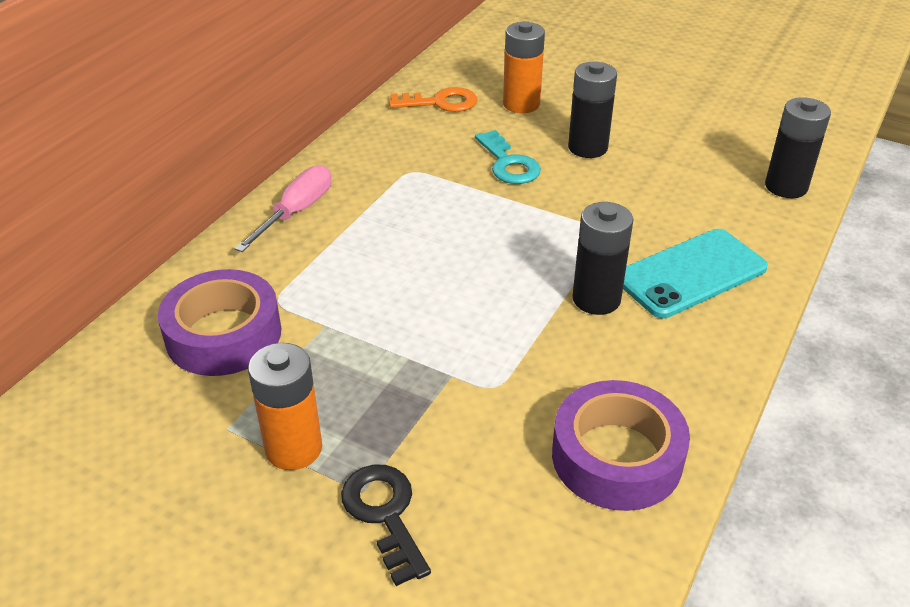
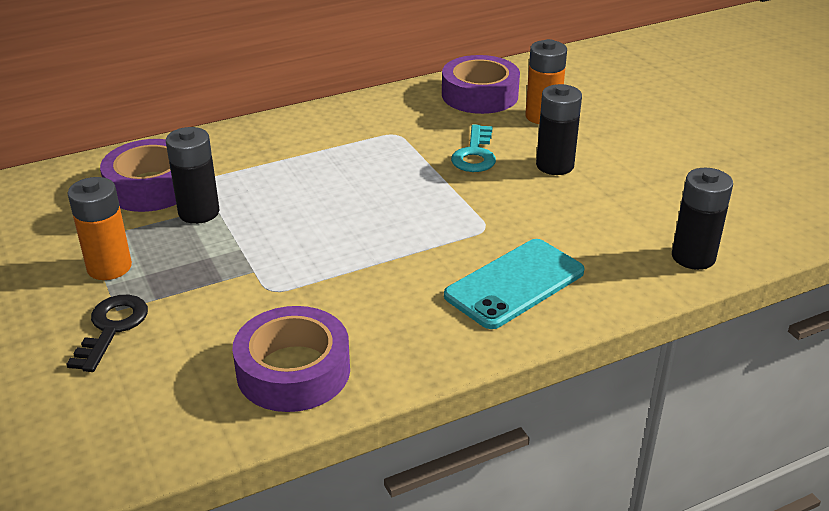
camera: 35 degrees right, 5 degrees down
pink screwdriver [234,165,331,252] -> none
orange key [389,87,477,112] -> purple tape [442,55,520,114]
black battery [572,202,633,315] -> black battery moved to [166,127,219,224]
turquoise phone [623,229,768,318] -> turquoise phone turned 45 degrees counterclockwise [444,239,585,329]

